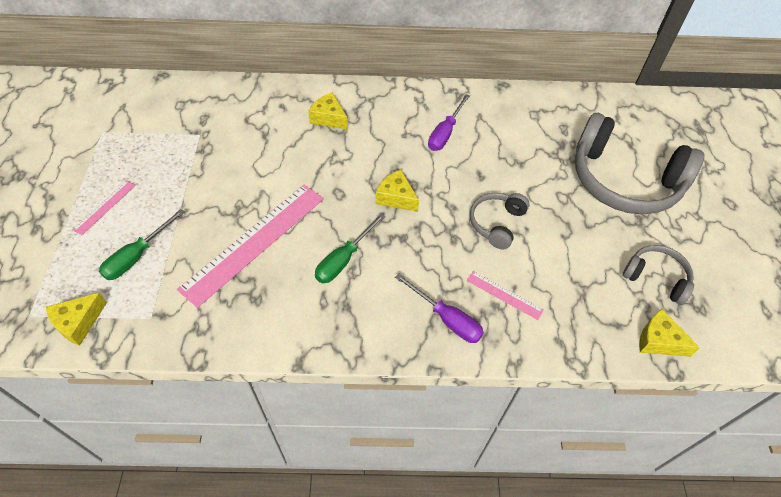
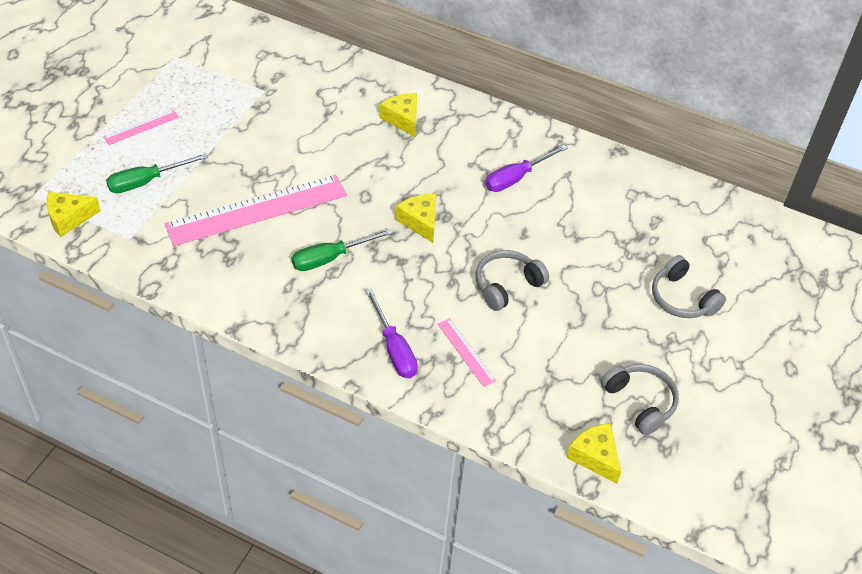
camera: 25 degrees right, 5 degrees down
grey headphones [575,113,705,214] -> grey headphones [652,255,726,318], size x0.49

